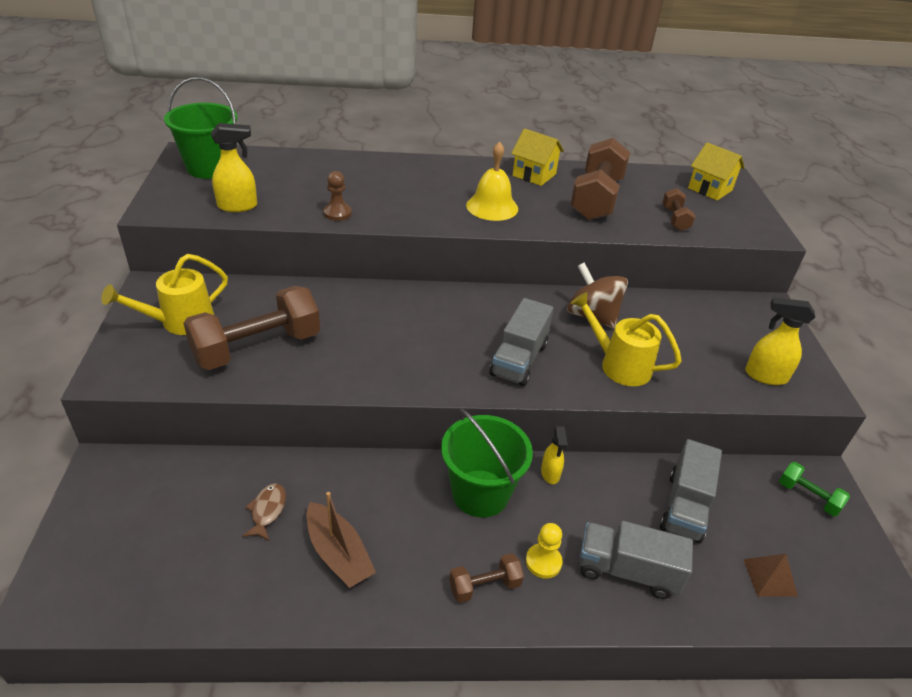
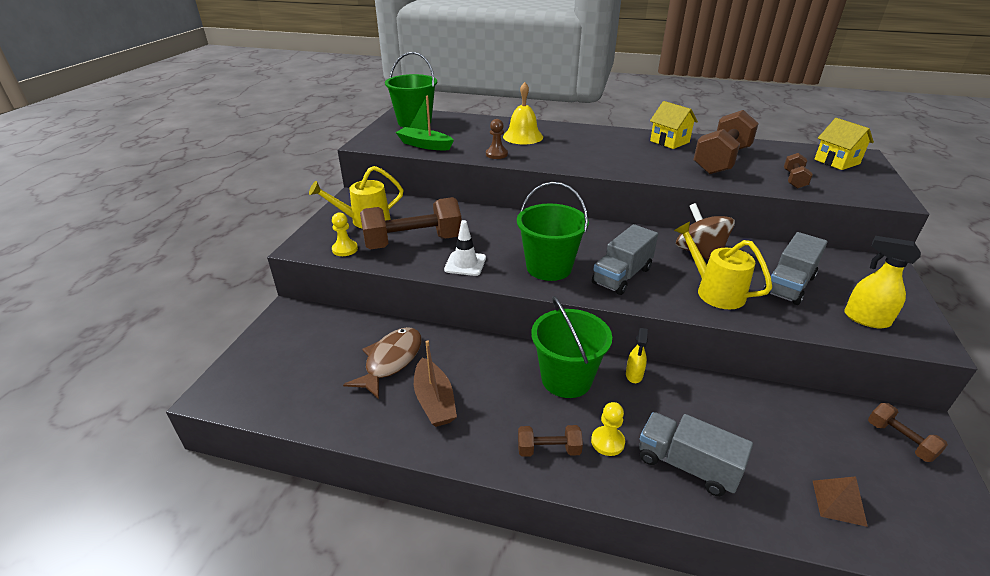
camera: 20 degrees right, 5 degrees down
yellow spray bottle [211,123,257,212] -> green boat [396,96,454,151]
brown fish [242,483,286,541] -> brown fish [343,327,422,399], size x1.81
yellow bell [466,142,518,221] -> yellow bell moved to [503,82,543,144]
grey truck [660,439,722,543] -> grey truck moved to [764,232,827,305]
green dumbbell [779,462,850,516] -> brown dumbbell [868,403,948,462]
none -> yellow pawn [332,213,358,256]
none -> white traffic cone [444,220,486,276]
none -> green bucket [517,182,589,281]

